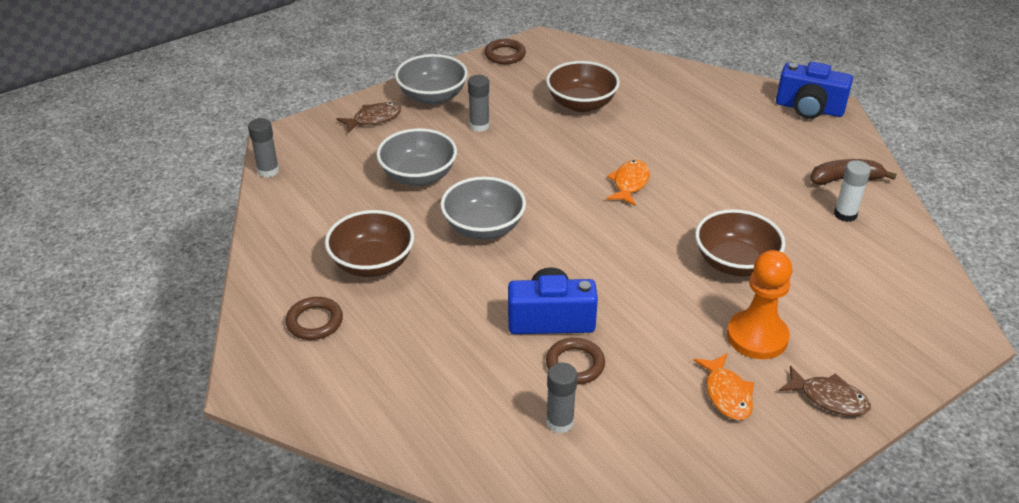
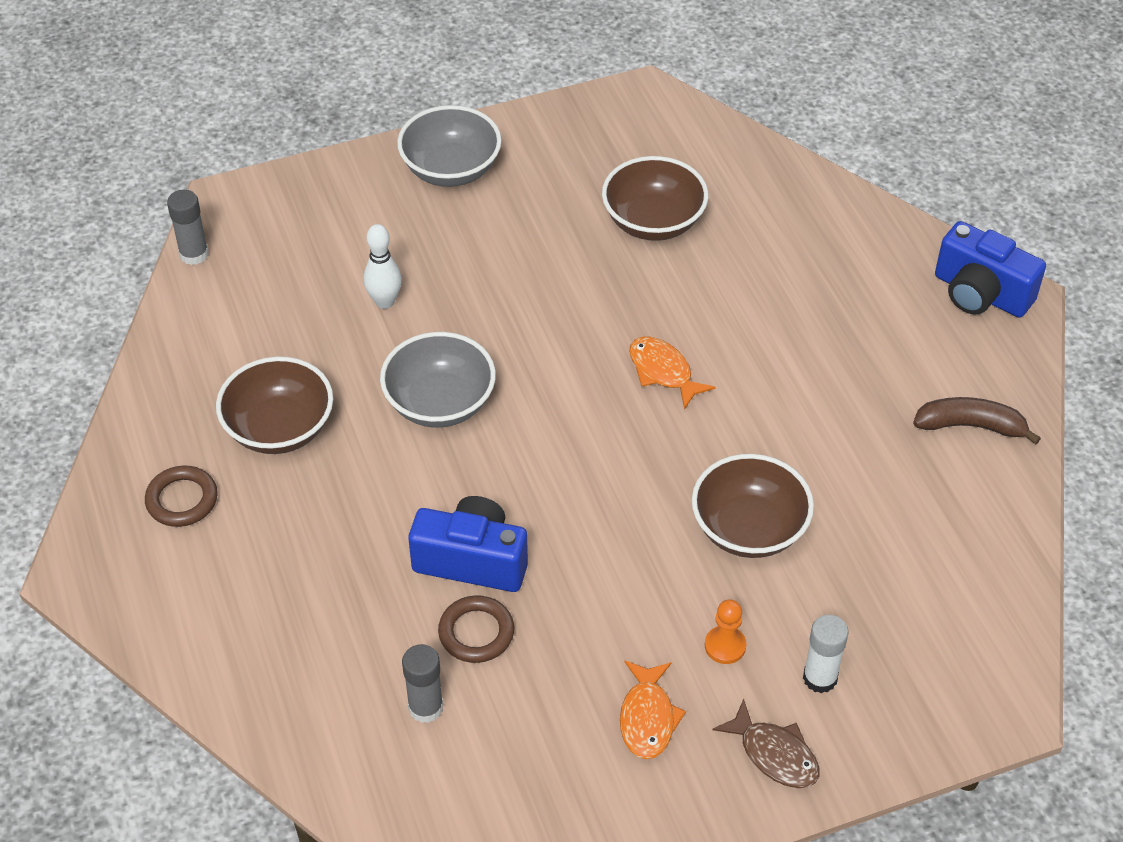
camera: 15 degrees right, 10 degrees up
brown fish [336,102,401,133] -> none
grey bowl [376,128,457,186] -> white bowling pin [364,224,402,309]
grey glue stick [468,75,490,132] -> none
brown ring [485,39,526,64] -> none
orange fish [606,160,650,206] -> orange fish turned 75 degrees counterclockwise [629,337,716,410]
orange pawn [727,250,792,359] -> orange pawn [705,599,746,664], size x0.52
white glue stick [834,160,871,222] -> white glue stick moved to [803,615,849,693]

